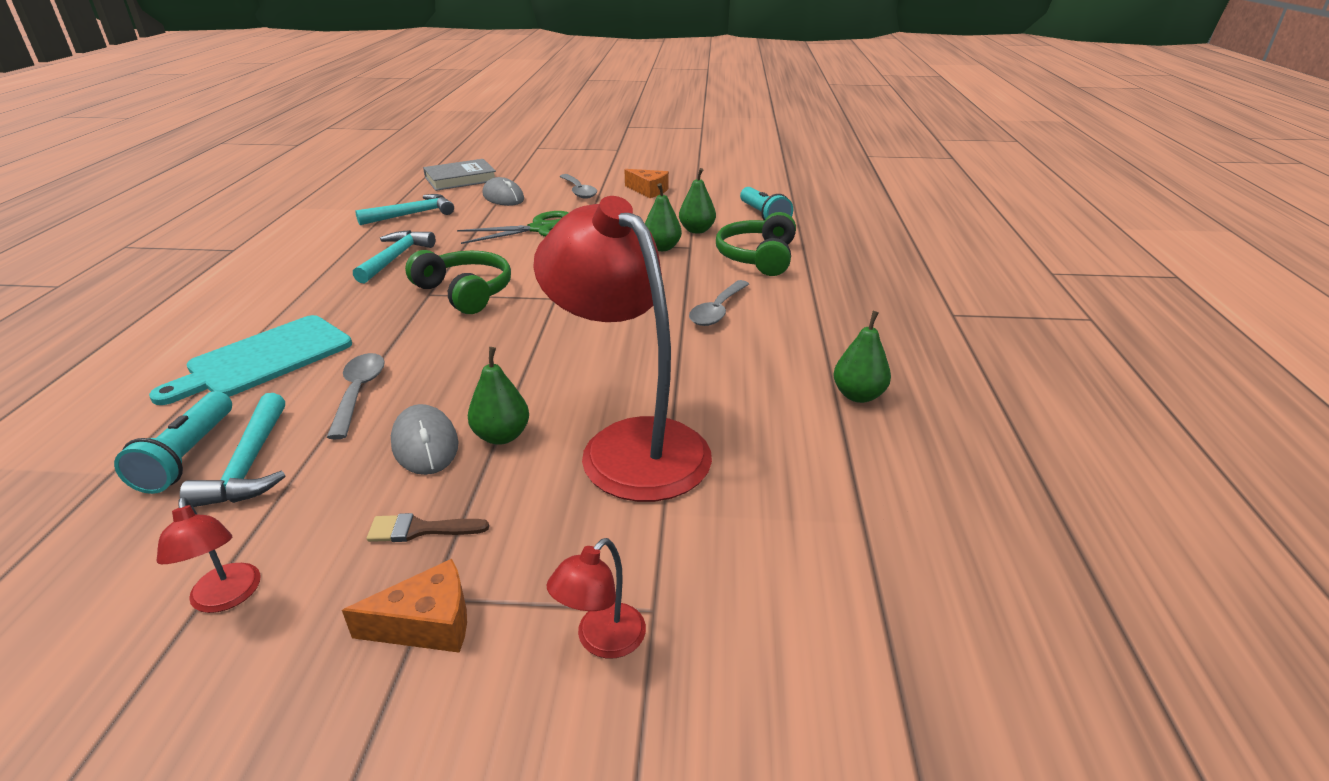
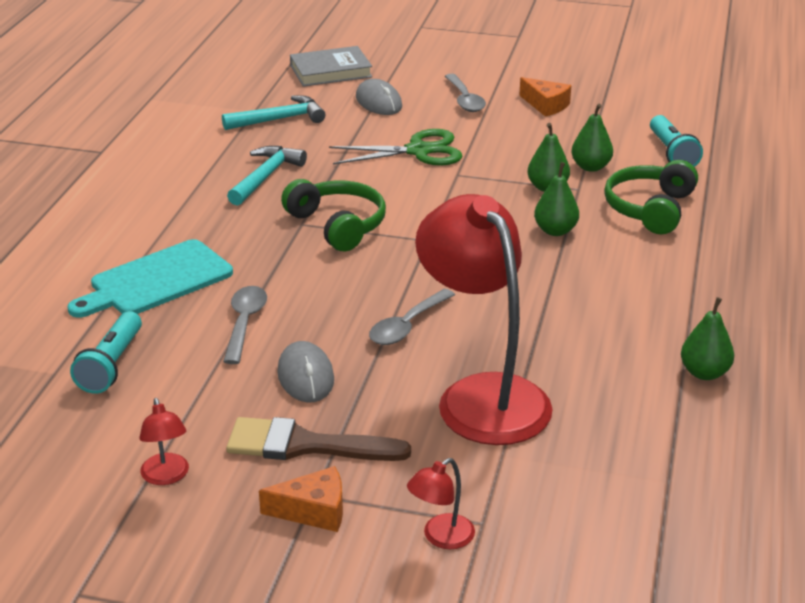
camera: 10 degrees right, 0 degrees up
turquoise hammer [180,393,285,507] -> none
brown brush [367,513,489,542] -> brown brush [226,417,411,461], size x1.94
green pear [468,347,529,445] -> green pear moved to [534,162,579,236]
grey spoon [689,280,749,326] -> grey spoon moved to [369,289,455,345]

